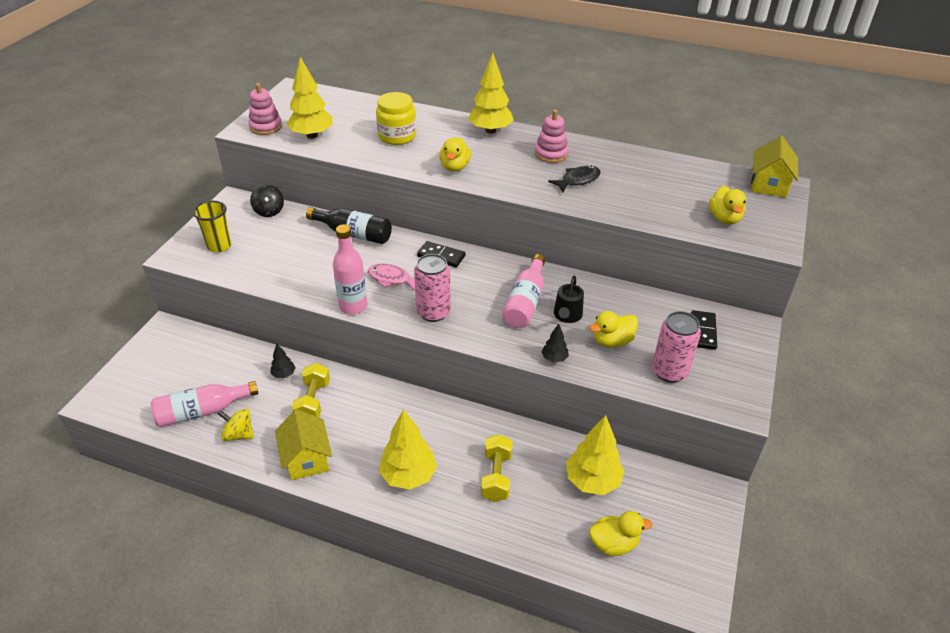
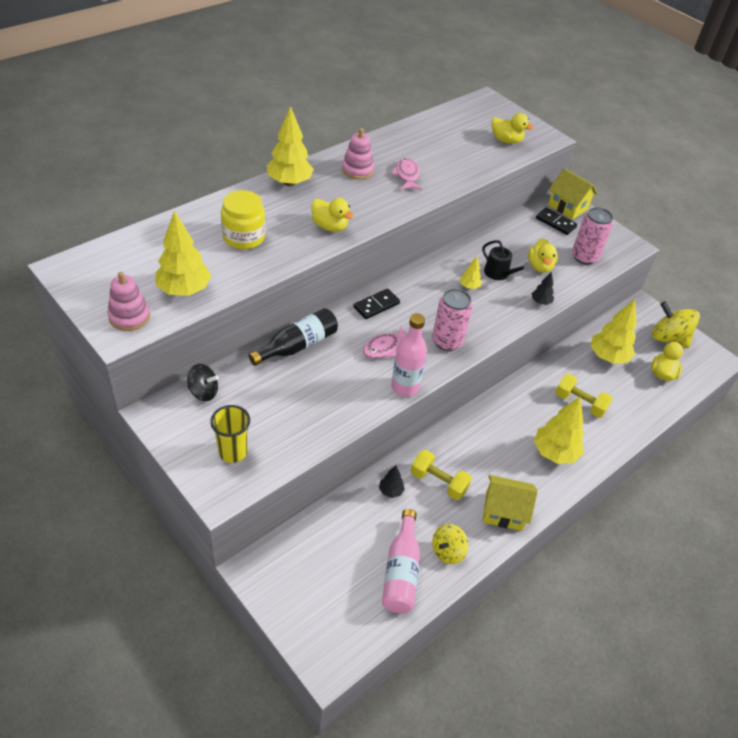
camera: 65 degrees left, 5 degrees up
pink bottle [502,254,545,328] -> yellow tree [460,256,482,289]
black fish [548,166,601,192] -> pink fish [391,158,422,190]
yellow house [751,136,798,198] -> yellow house moved to [548,168,598,220]
none -> yellow spinning top [652,301,700,348]

